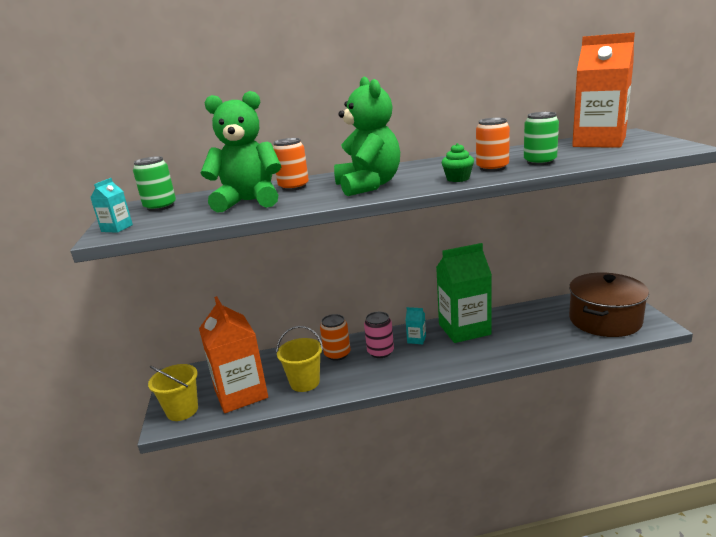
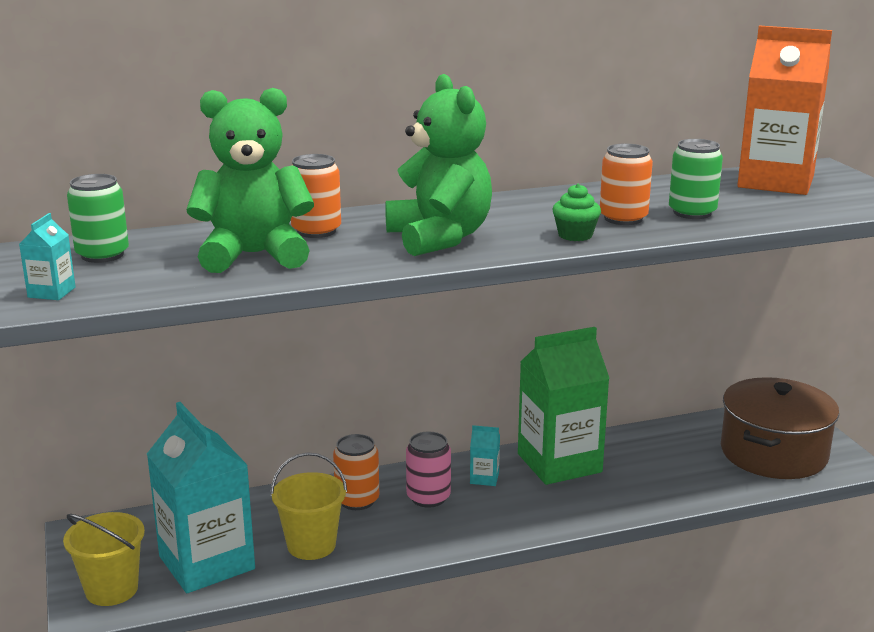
camera: 10 degrees left, 0 degrees up
orange carton [199,296,268,413] -> turquoise carton [147,402,255,593]

